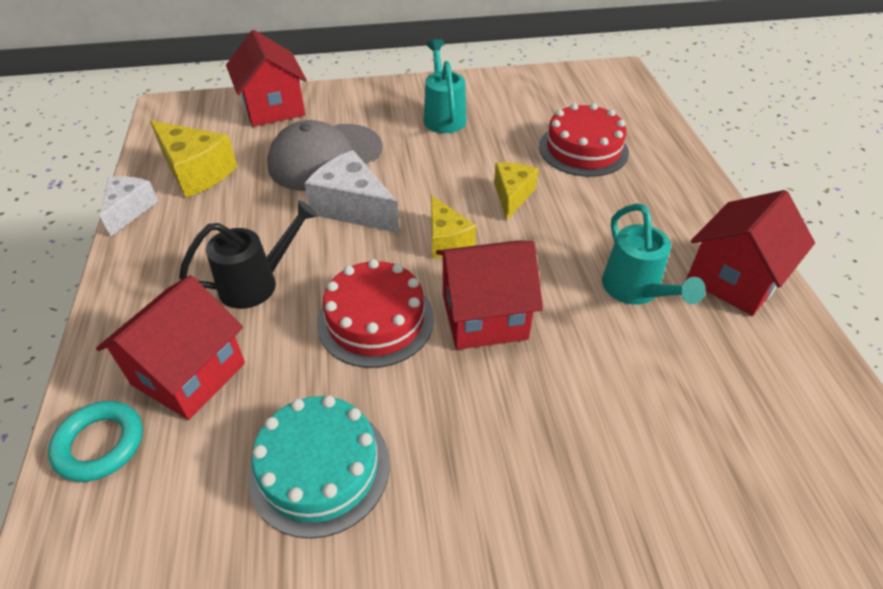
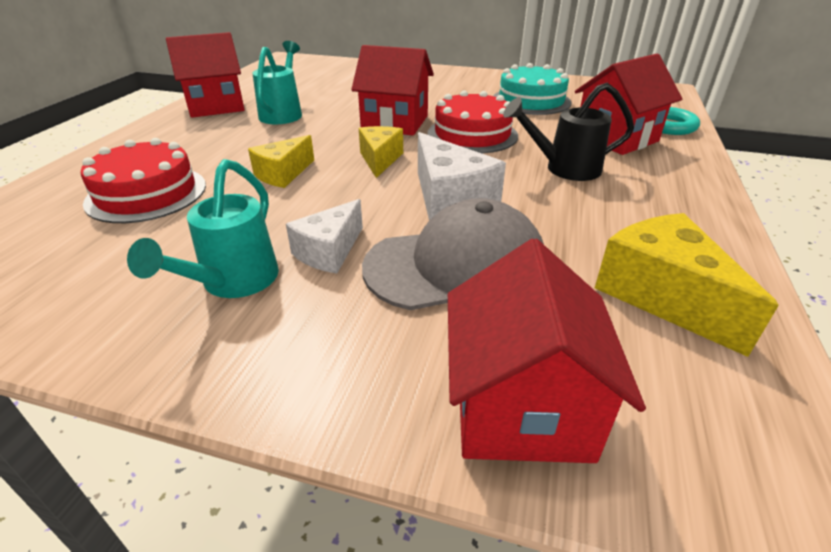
camera: 155 degrees left, 10 degrees down
white cheese [100,176,158,236] -> white cheese moved to [286,199,363,274]

